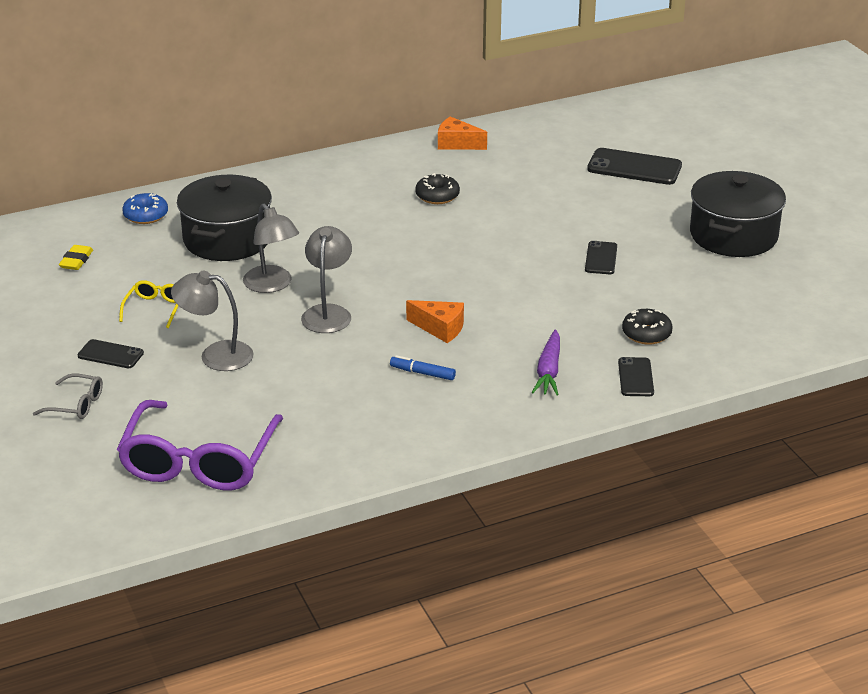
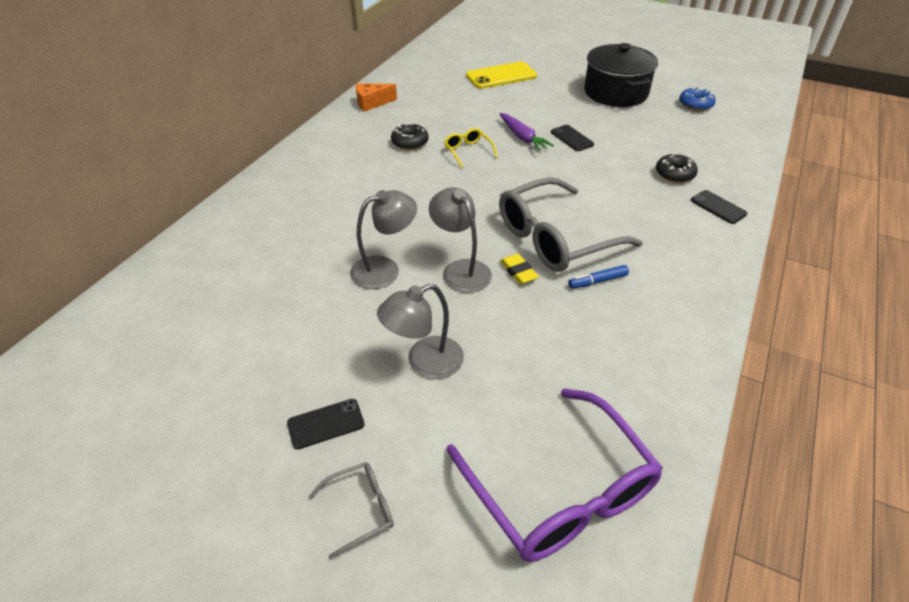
camera: 40 degrees left, 10 degrees up
yellow eraser [59,245,93,270] -> yellow eraser moved to [500,254,539,284]
yellow glasses [119,280,178,328] -> yellow glasses moved to [444,128,498,168]
blue donut [122,193,168,224] -> blue donut moved to [679,87,716,111]
black pot [177,175,272,261] -> none
grey lamp [243,204,299,293] -> grey lamp turned 45 degrees counterclockwise [350,190,417,289]
orange cheese [406,300,464,343] -> grey glasses [499,177,643,272]
purple carrot [532,329,560,395] -> purple carrot moved to [499,113,554,151]
black phone [587,148,682,185] -> yellow phone [466,61,537,89]

